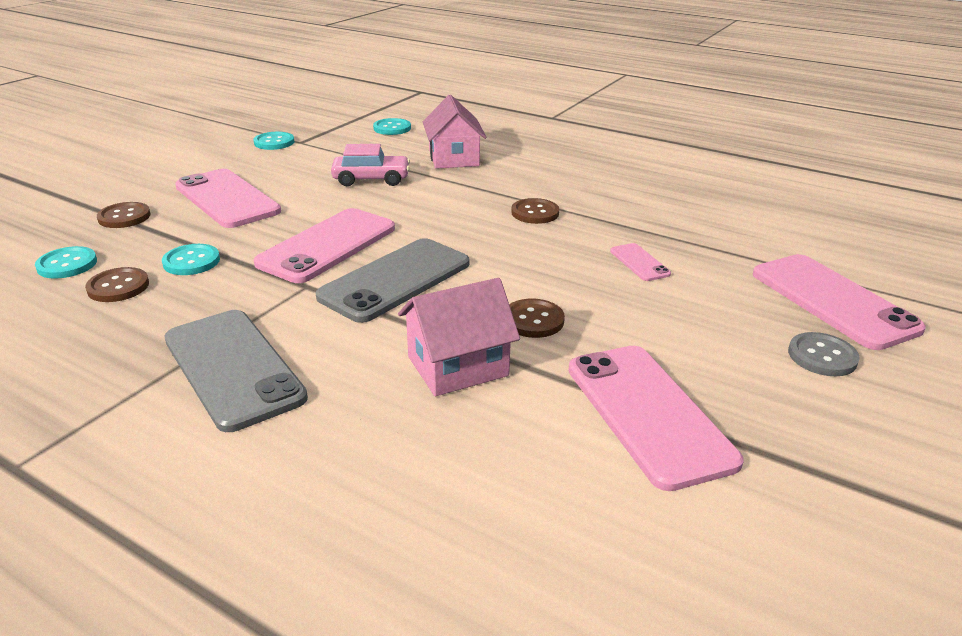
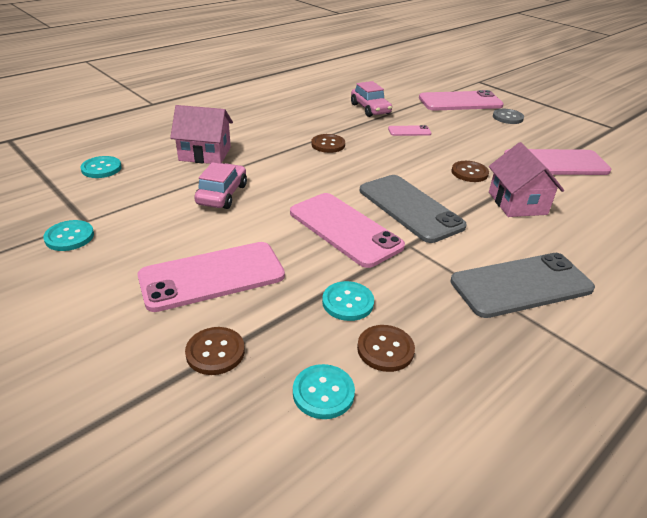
camera: 75 degrees left, 5 degrees up
none -> pink car [351,81,392,117]

